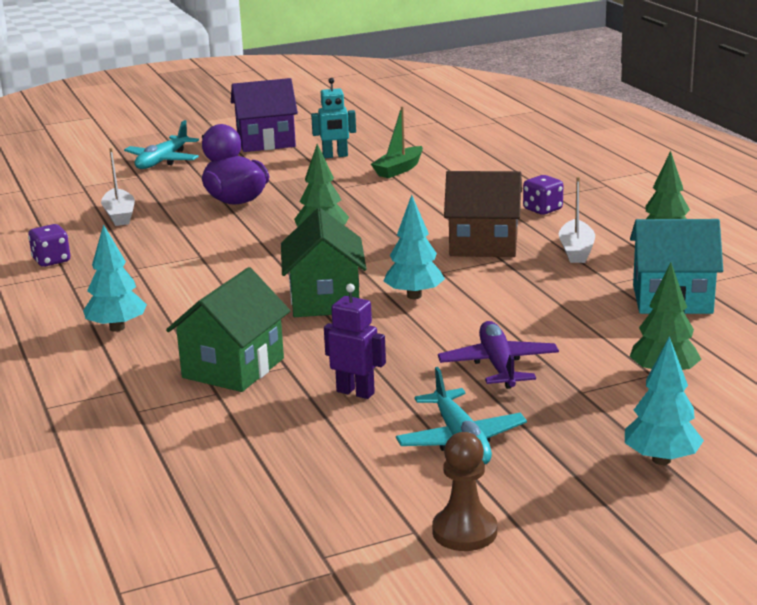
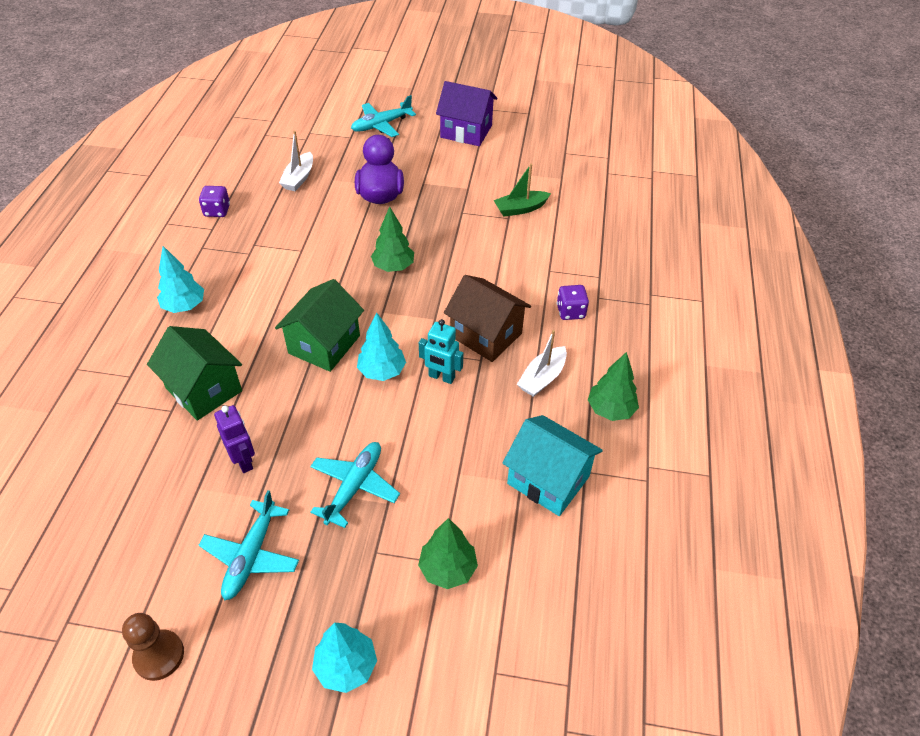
camera: 30 degrees right, 25 degrees up
green house [166,267,290,392] -> green house turned 75 degrees clockwise [147,326,242,421]
turquoise robot [311,78,356,158] -> turquoise robot moved to [419,319,463,384]
purple plane [438,321,559,389] -> turquoise plane [310,442,400,528]

